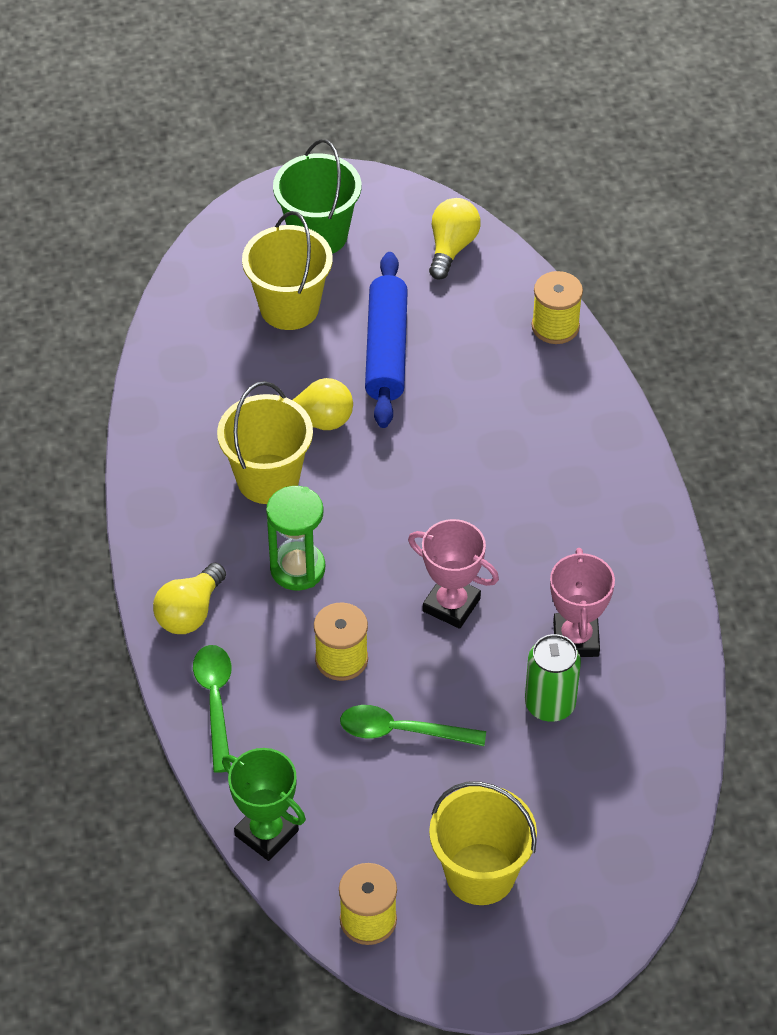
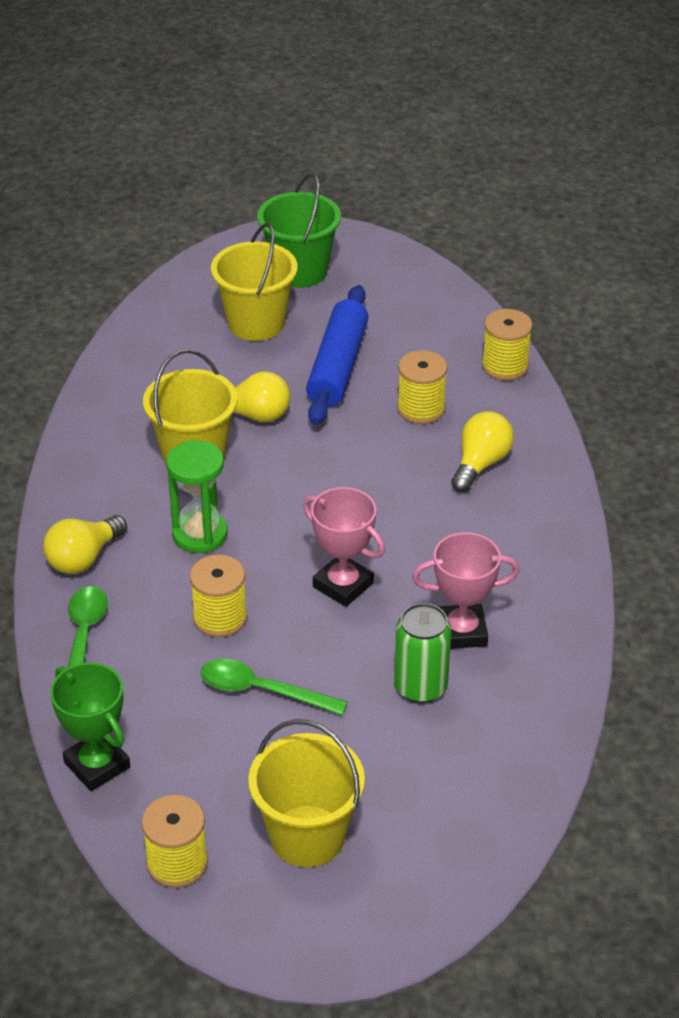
camera: 10 degrees right, 10 degrees down
yellow light bulb [429,198,481,280] -> yellow light bulb moved to [451,411,514,492]
pink trophy [550,548,615,657] -> pink trophy turned 75 degrees clockwise [412,532,519,649]
none -> yellow spool [397,350,448,424]

